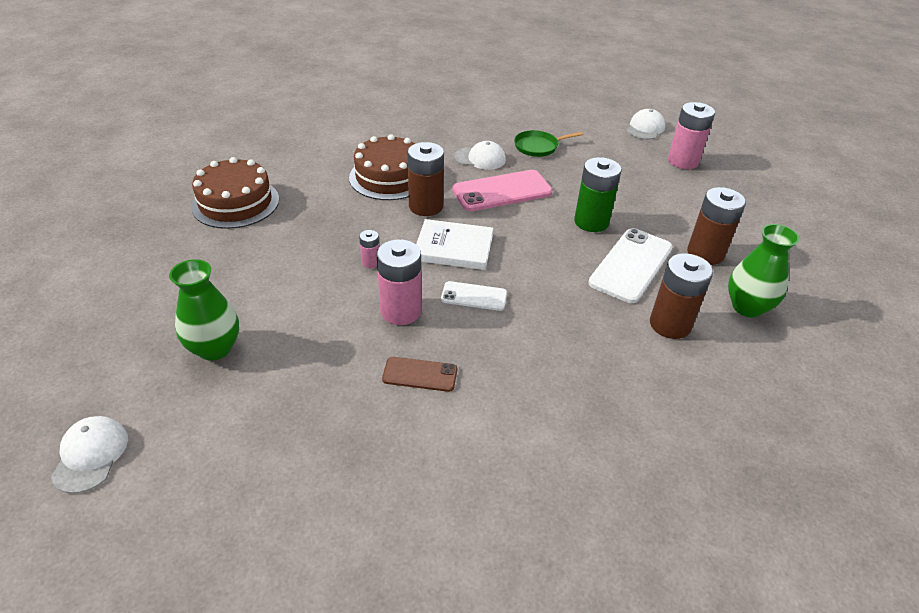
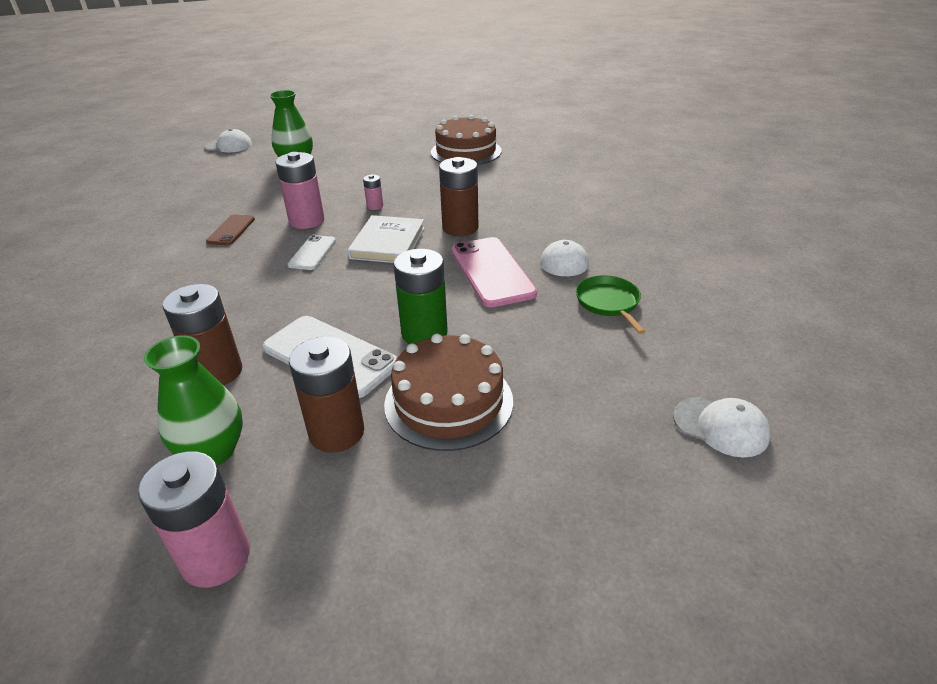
camera: 95 degrees right, 5 degrees down
brown cake [349,134,415,200] -> brown cake moved to [384,334,513,451]
pink battery [668,102,715,169] -> pink battery moved to [138,451,250,588]

